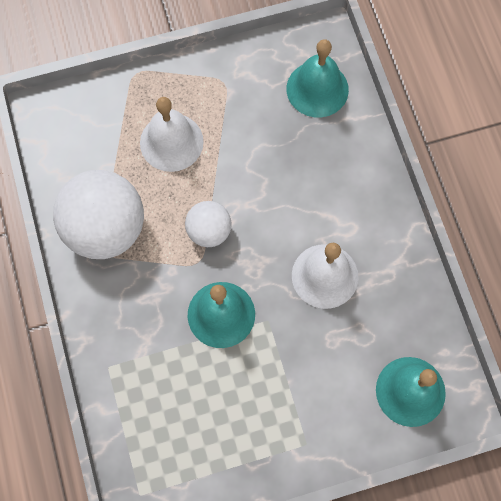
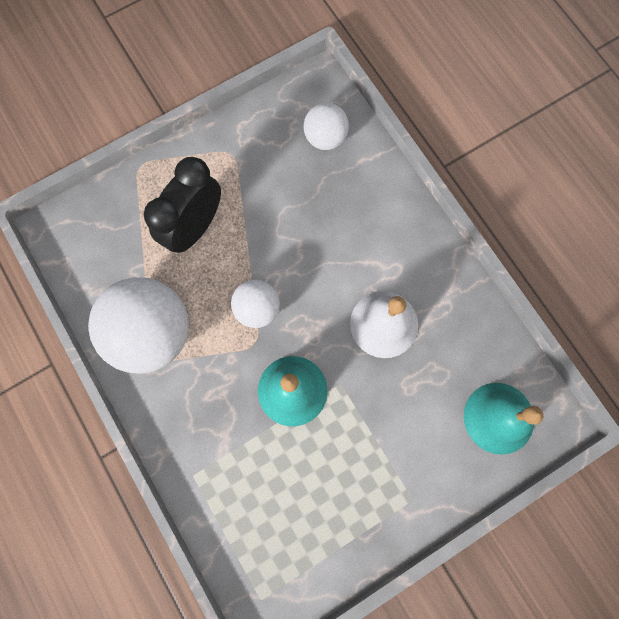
camera: 15 degrees left, 5 degrees up
white bell [140,97,204,172] -> black clock [144,157,221,253]
turquoise bell [287,39,349,117] -> white ball [304,103,349,150]

